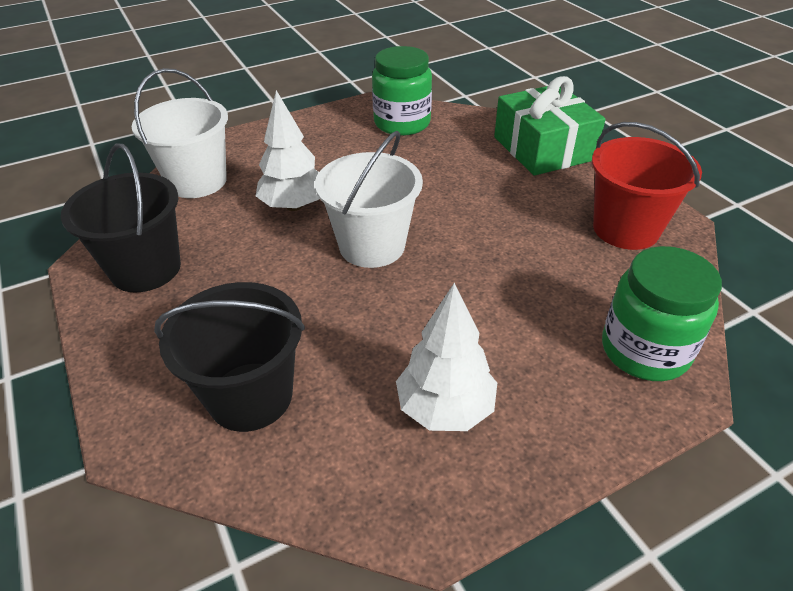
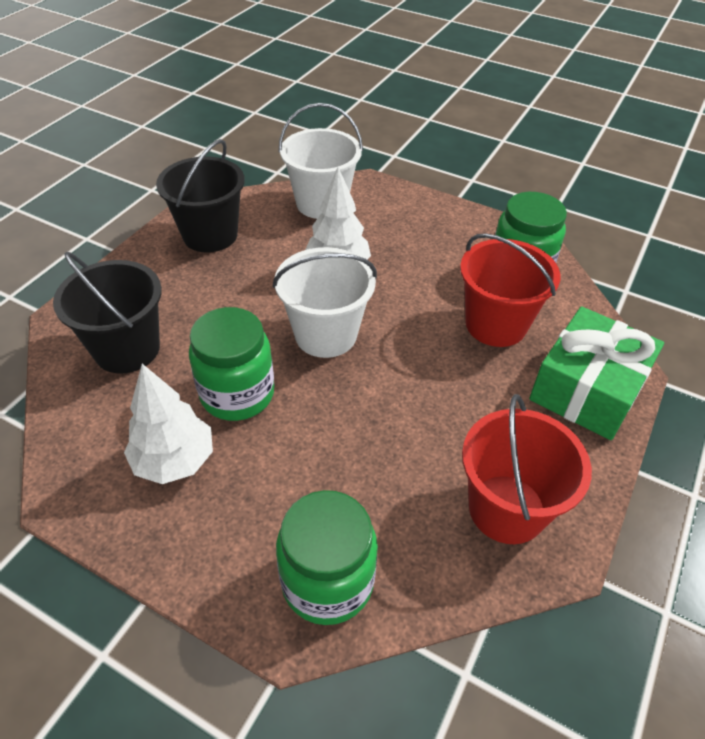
camera: 55 degrees right, 5 degrees up
none -> green jar [189,307,275,421]
none -> red bucket [460,233,561,347]

